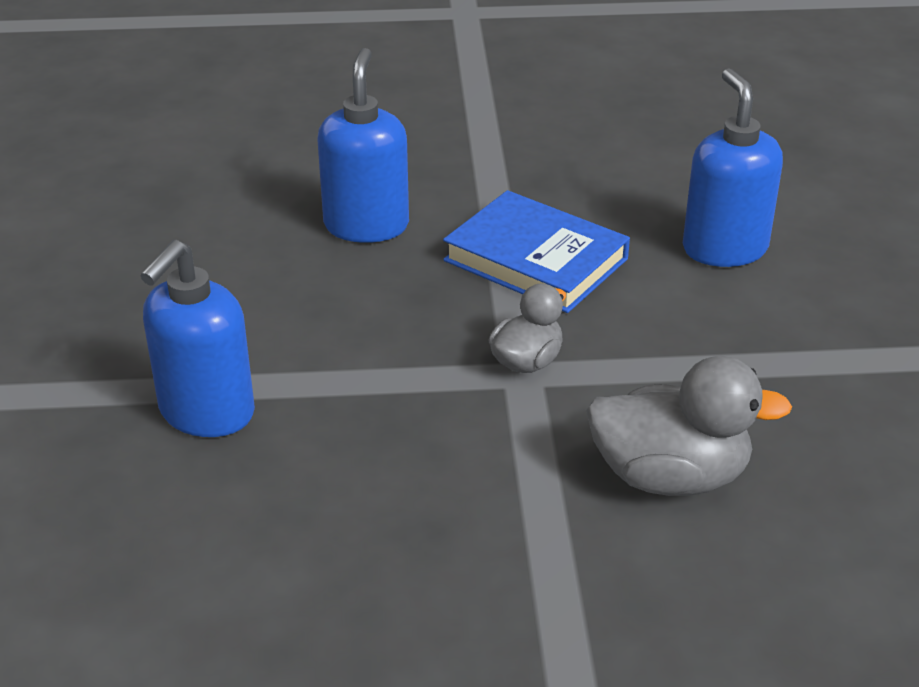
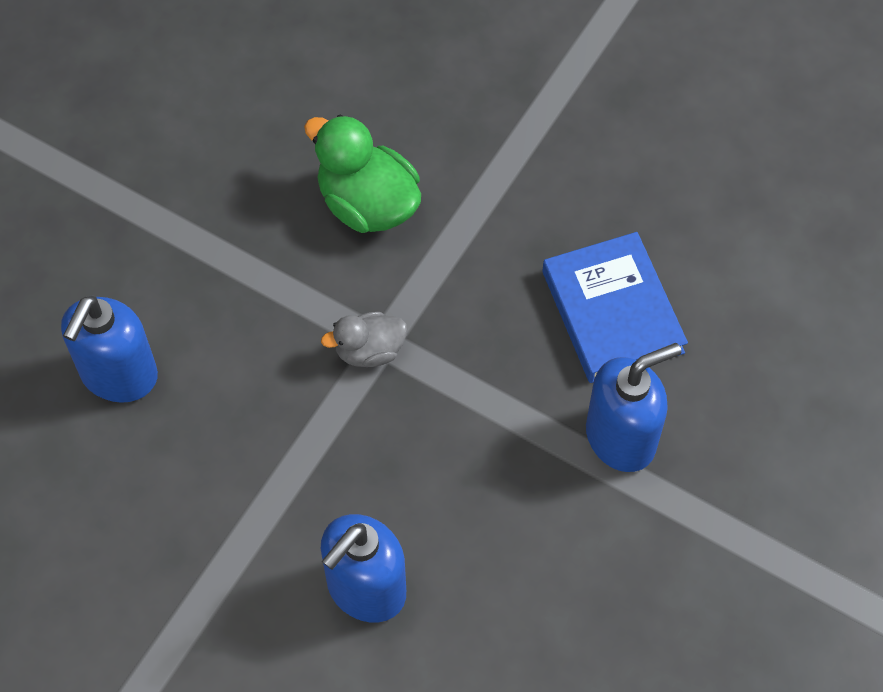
camera: 145 degrees left, 25 degrees up
blue book [443,190,630,313] -> blue book moved to [542,232,688,383]
grey duck [586,356,792,496] -> green duck [304,115,421,233]

